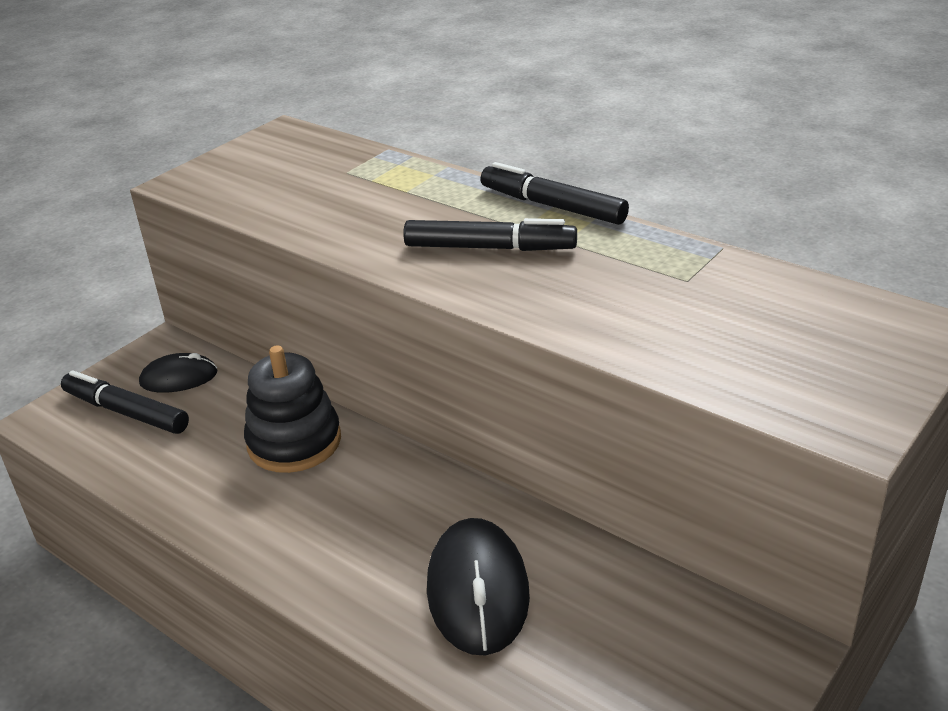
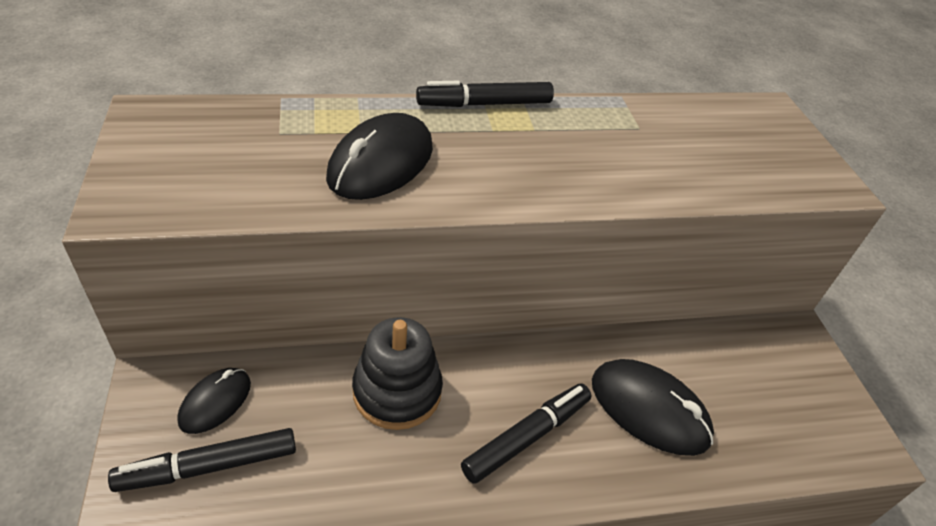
camera: 55 degrees left, 10 degrees up
black marker [403,218,577,251] -> black marker moved to [461,383,592,484]
none -> black mouse [326,113,433,200]

